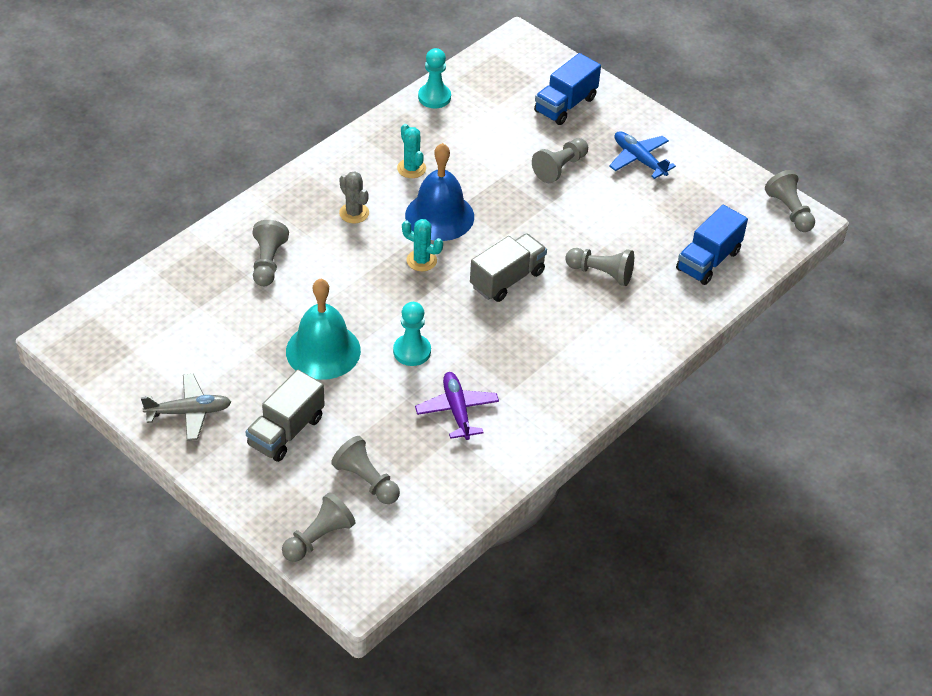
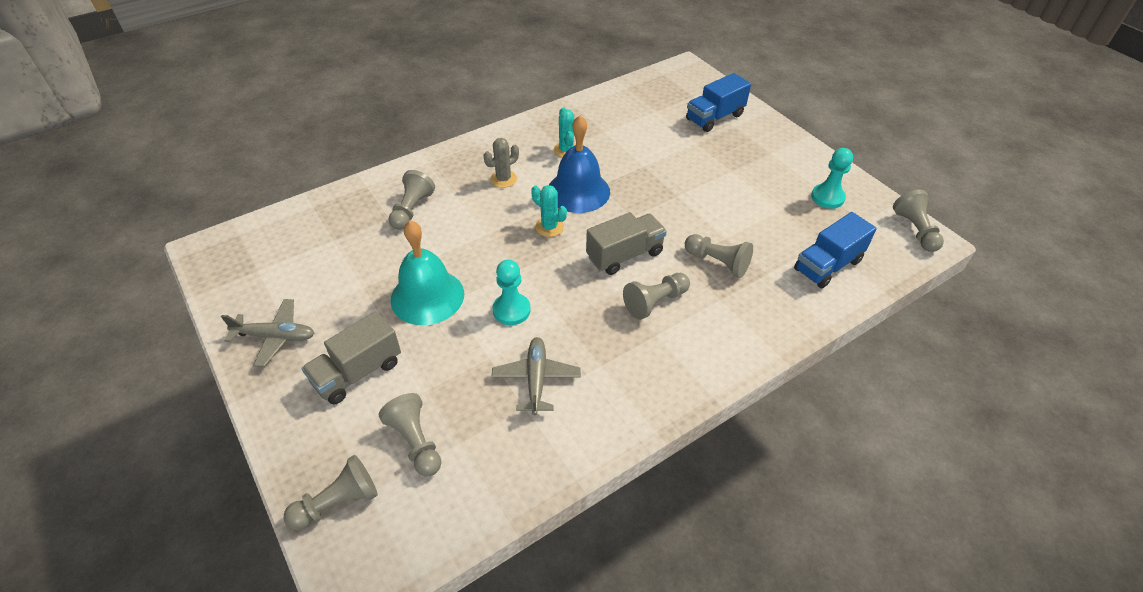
camera: 15 degrees right, 0 degrees up
grey cactus [339,171,369,223] -> grey cactus turned 75 degrees clockwise [484,138,519,188]
purple plane [415,372,499,440] -> grey plane [491,337,581,415]
turquoise pawn [418,48,451,108] -> turquoise pawn moved to [811,148,853,209]
grey pawn [532,138,588,183] -> grey pawn moved to [623,273,690,320]
blue plane [609,131,676,179] -> none

